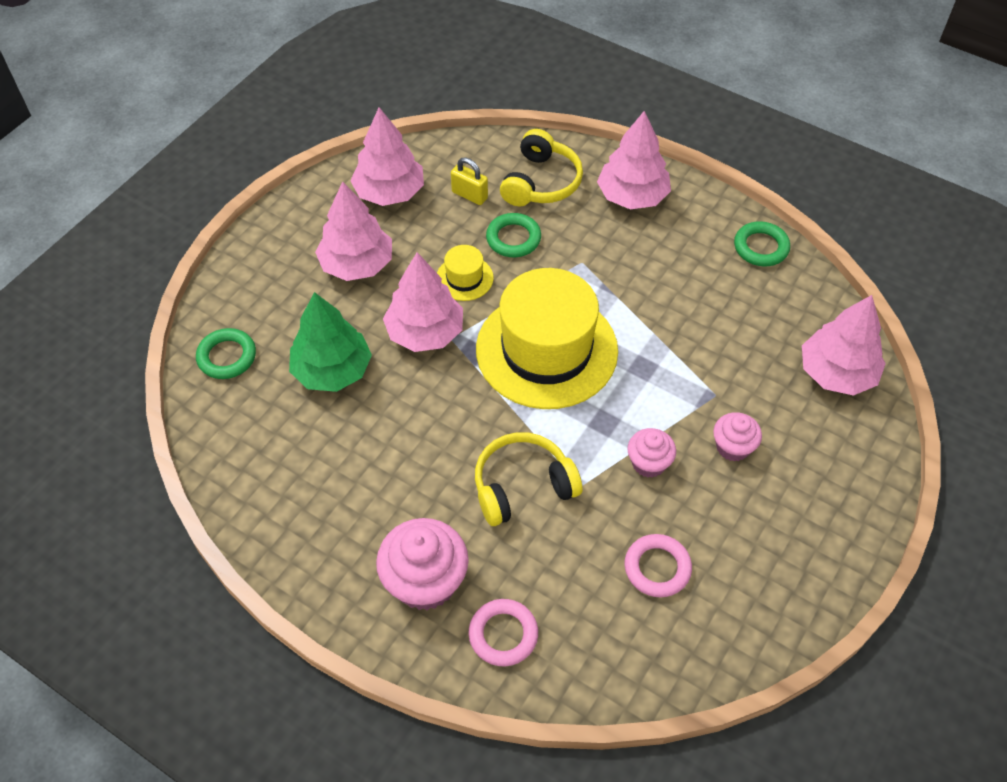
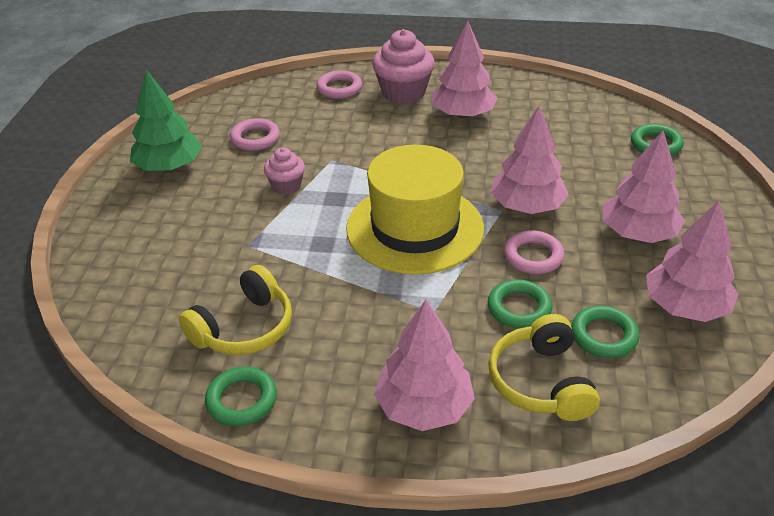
camera: 155 degrees right, 15 degrees down
green tree [289,292,372,392] -> green tree moved to [130,70,202,171]
yellow hat [437,245,494,301] -> pink ring [504,230,565,274]
yellow padlock [451,157,488,205] -> green ring [571,306,640,358]
yellow headphones [475,432,582,526] -> yellow headphones moved to [179,265,292,355]
pink cupcake [713,412,762,462] -> none
pink tree [802,295,886,396] -> pink tree moved to [432,21,498,119]

